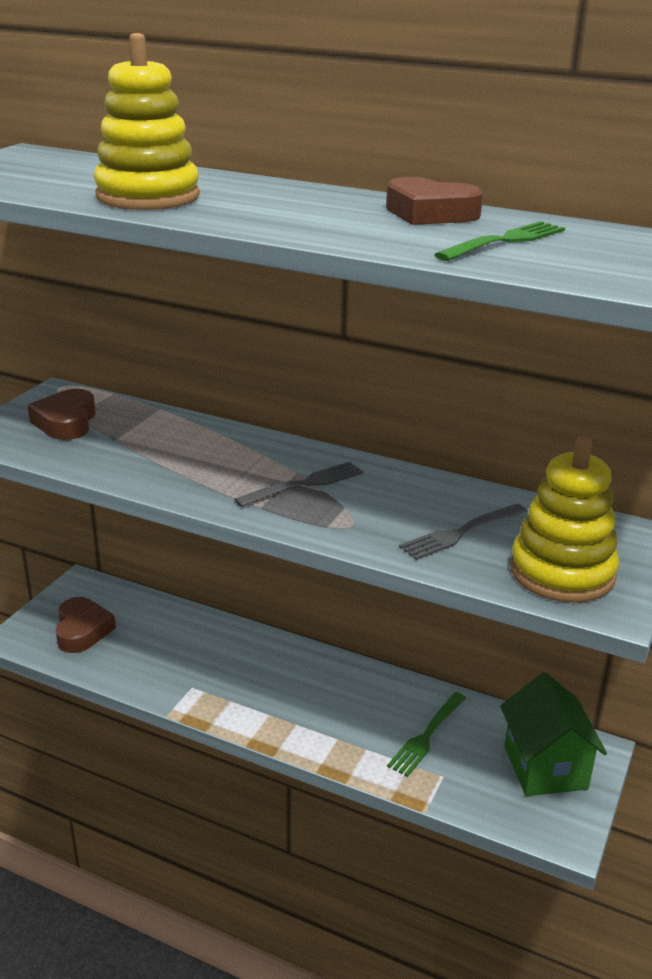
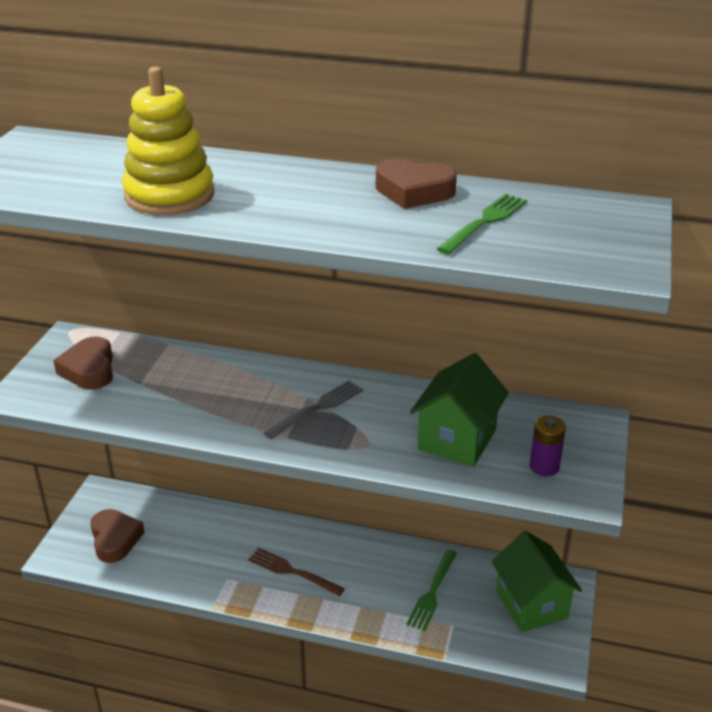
camera: 10 degrees left, 5 degrees up
grey fork [399,504,527,560] -> green house [410,353,509,467]
yellow stacking toy [510,436,619,603] -> purple battery [529,416,566,476]
none -> brown fork [248,548,345,596]

